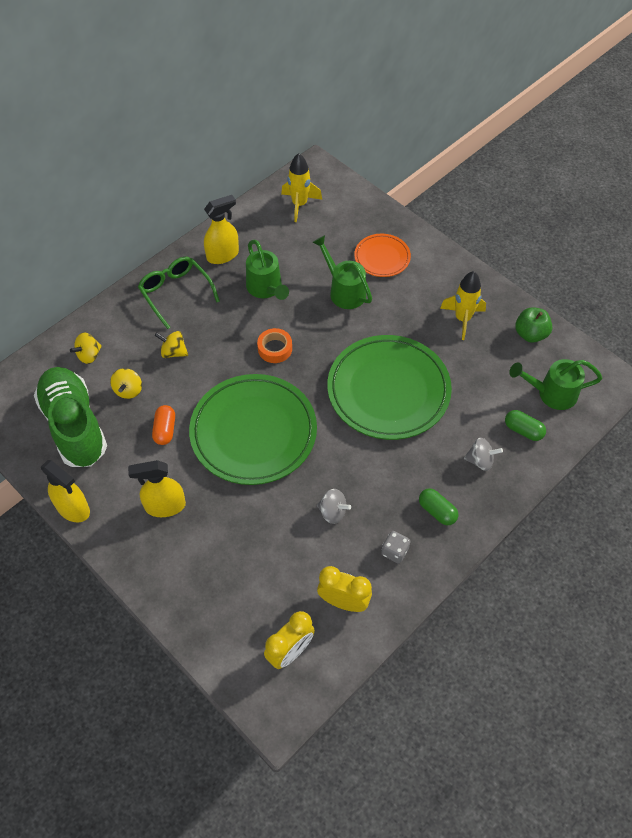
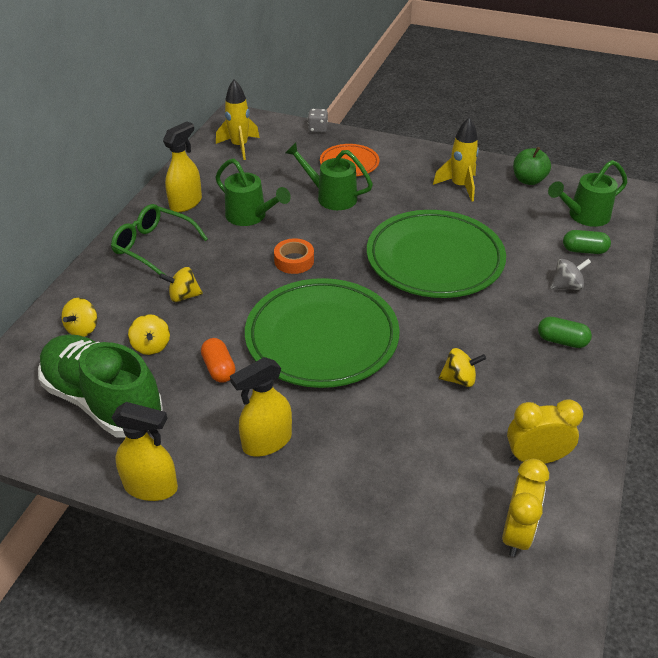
camera: 25 degrees left, 15 degrees down
grey spinning top [317,489,351,524] -> yellow spinning top [439,348,486,387]
grey dice [381,531,411,564] -> grey dice moved to [308,109,328,133]

